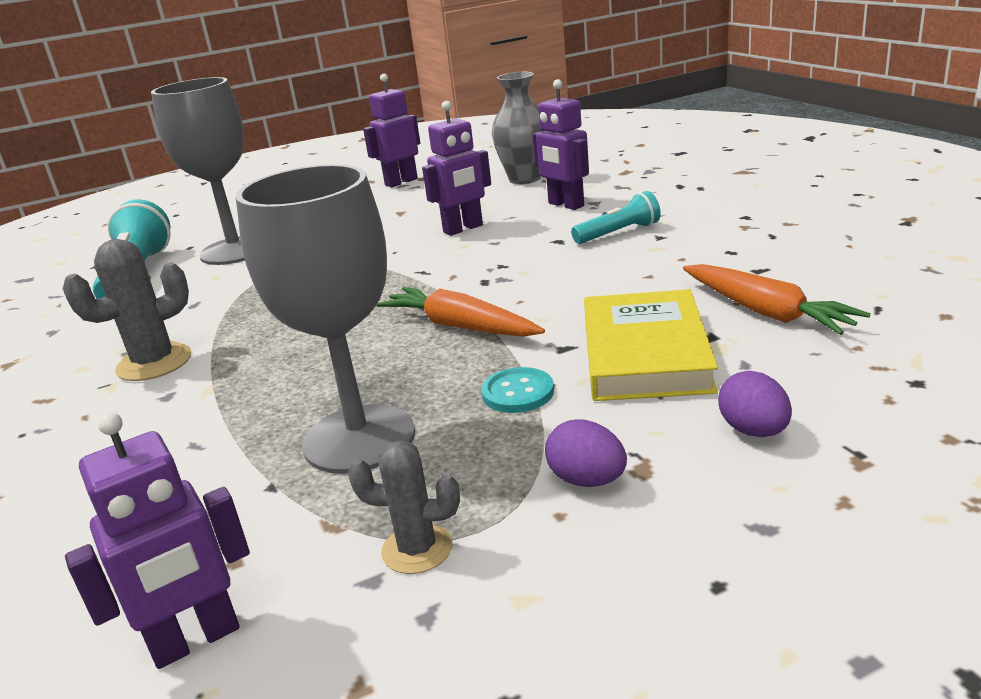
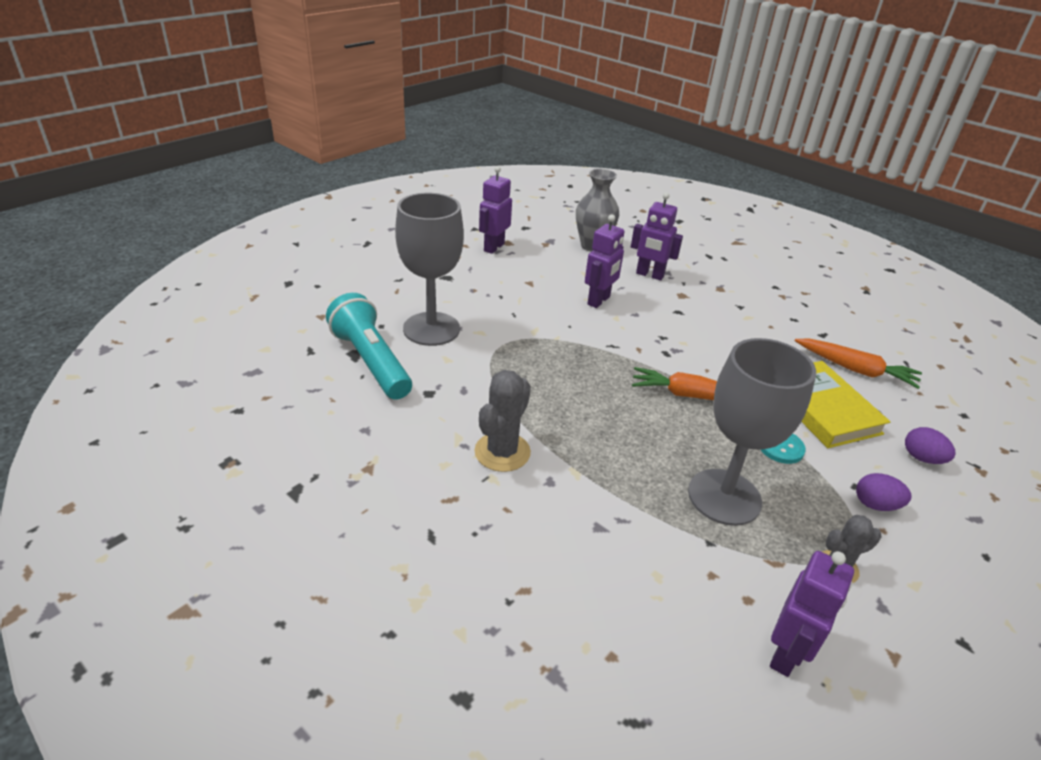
camera: 30 degrees left, 10 degrees up
turquoise flashlight [571,191,661,244] -> none

